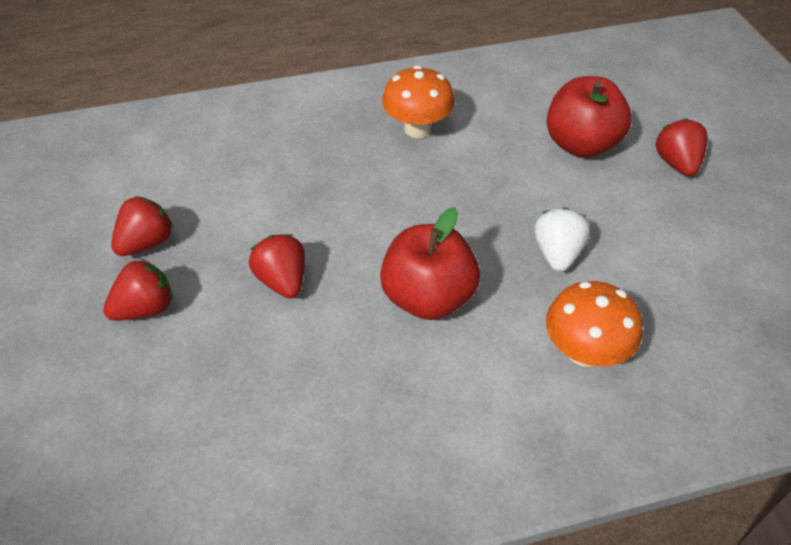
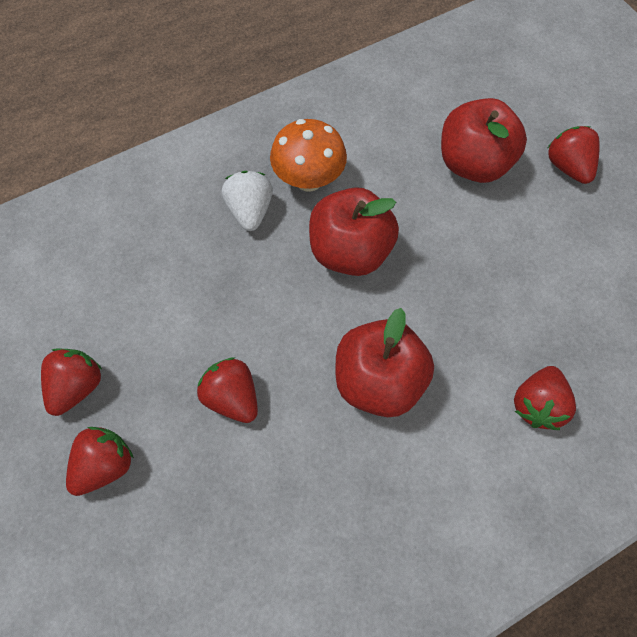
camera: 15 degrees left, 15 degrees up
white strawberry [534,207,590,272] -> white strawberry moved to [222,171,273,231]
orange mushroom [546,281,642,367] -> red strawberry [514,366,576,430]
none -> red apple [309,187,399,276]

